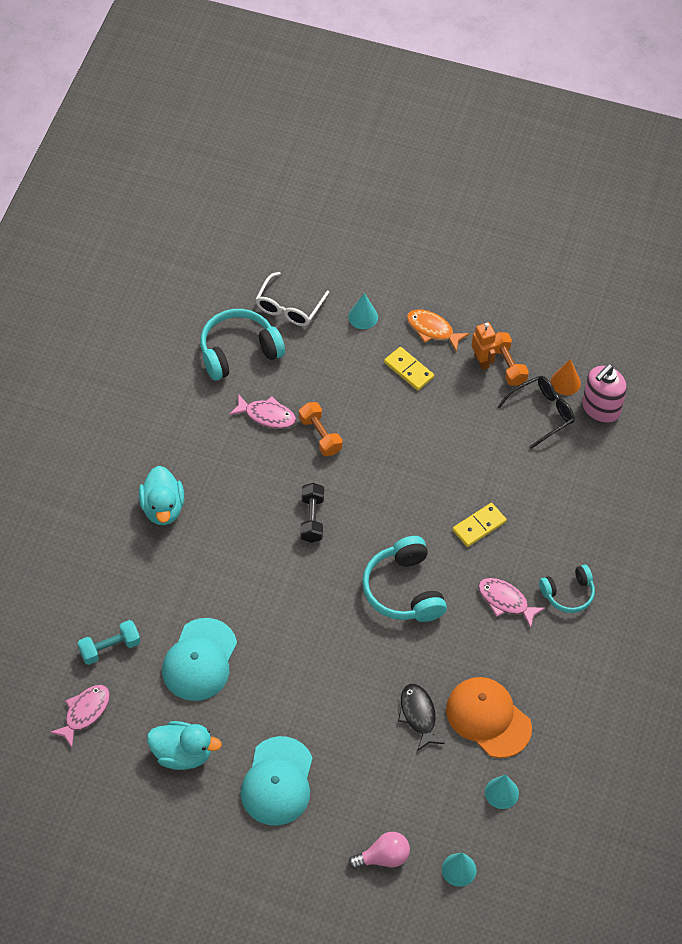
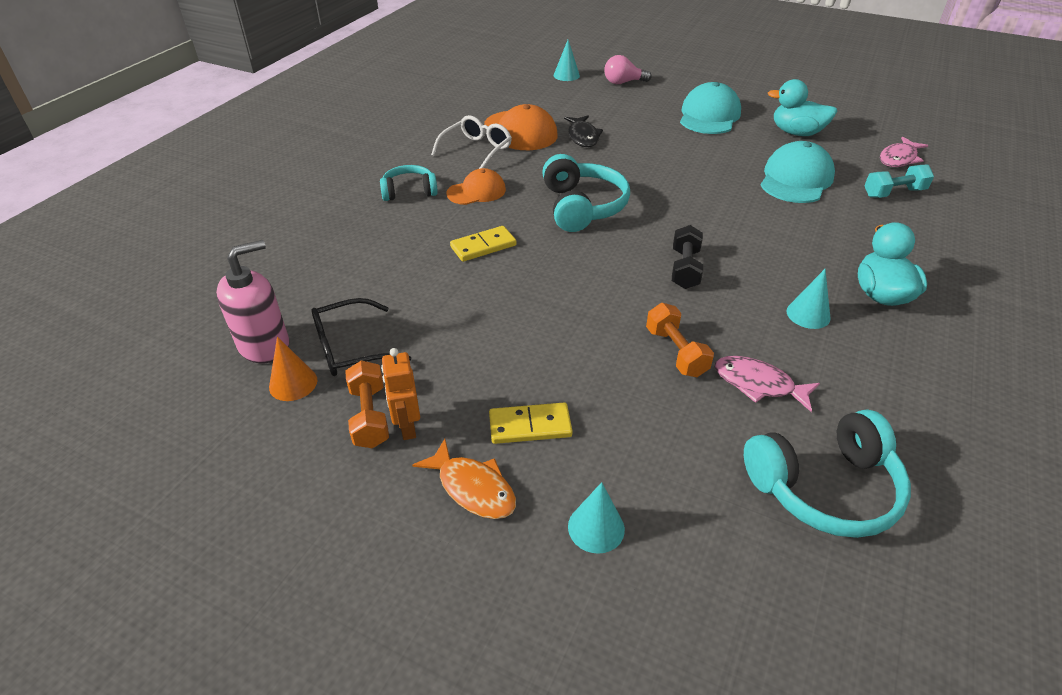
camera: 170 degrees left, 15 degrees down
white glasses [255,272,329,326] -> white glasses moved to [431,115,512,169]
yellow domino [384,347,434,390] -> yellow domino turned 60 degrees counterclockwise [489,402,573,444]
pink fish [478,578,545,628] -> orange cap [446,168,506,205]
turquoise cone [485,775,519,809] -> turquoise cone moved to [786,269,830,329]

